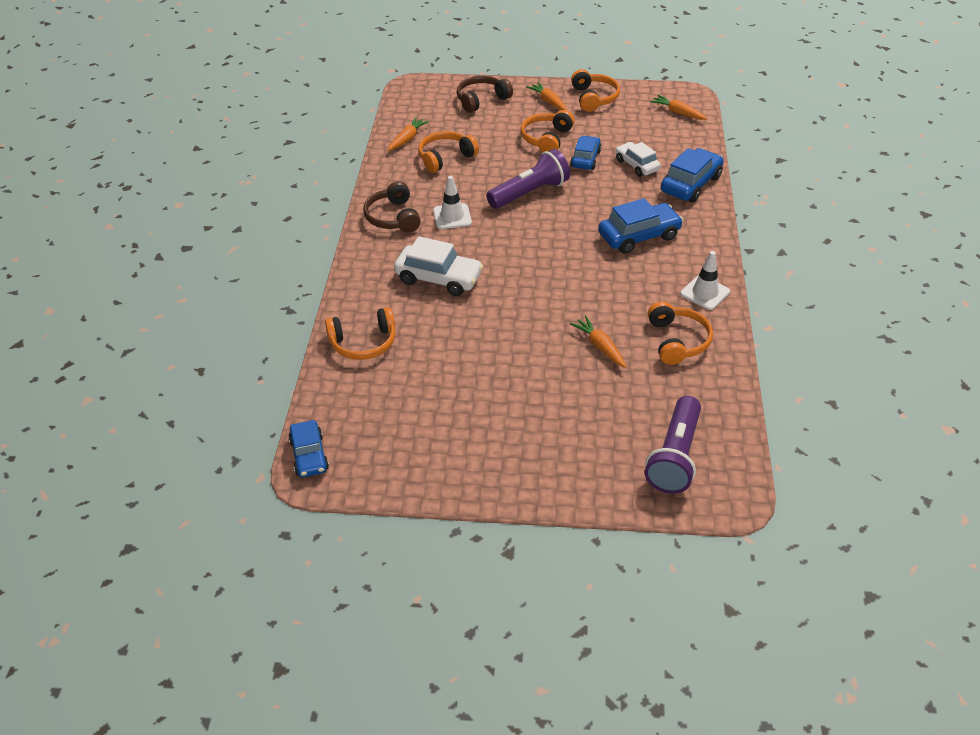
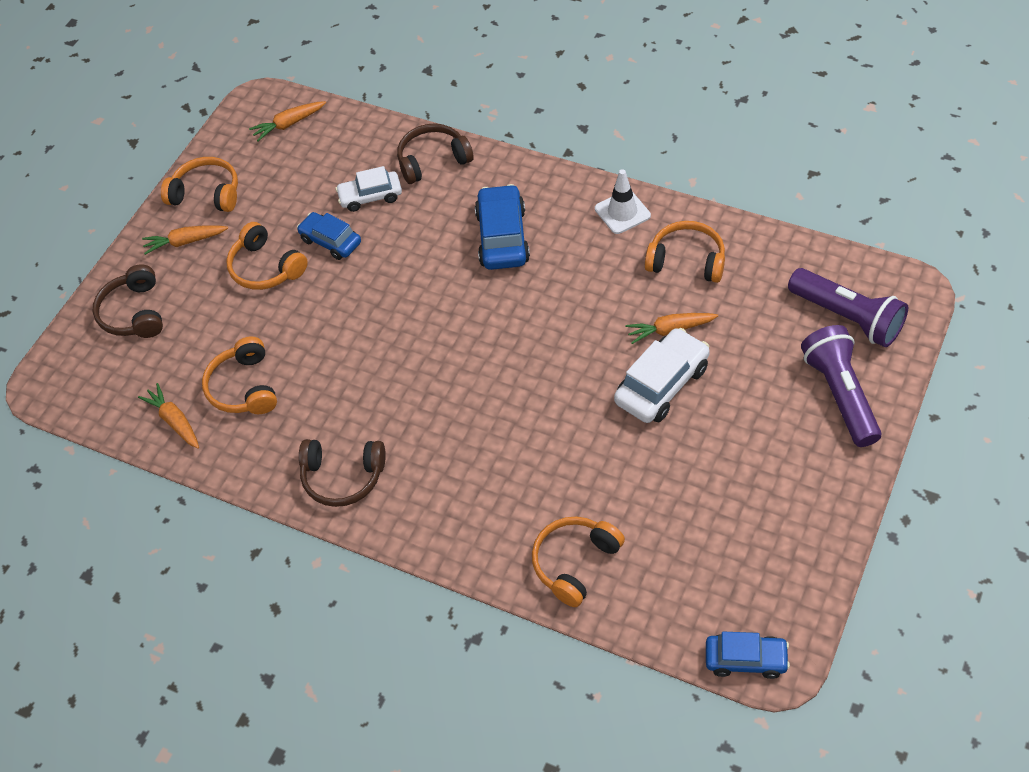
camera: 65 degrees left, 10 degrees up
orange headphones [325,307,395,360] -> orange headphones turned 150 degrees counterclockwise [532,516,625,607]
white car [394,236,483,296] -> white car moved to [614,328,710,423]
white traffic cone [433,176,472,229] -> none
purple flashlight [486,149,570,209] -> purple flashlight moved to [801,325,881,447]
blue car [661,148,724,202] -> brown headphones [397,124,474,184]

